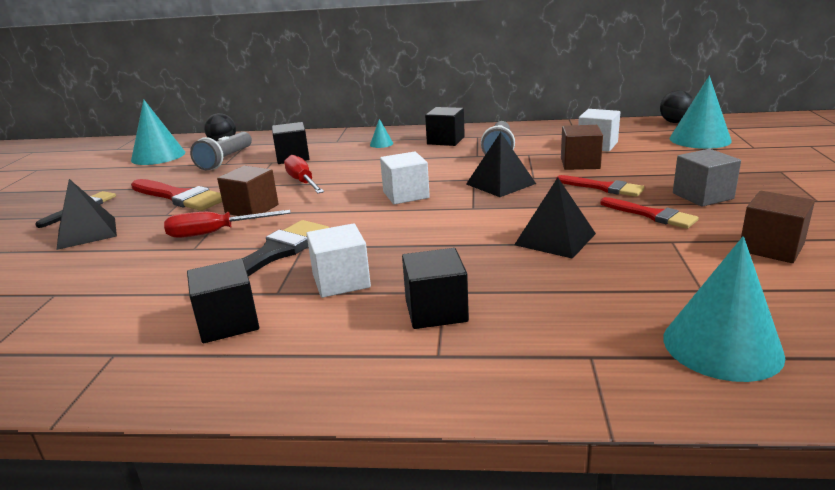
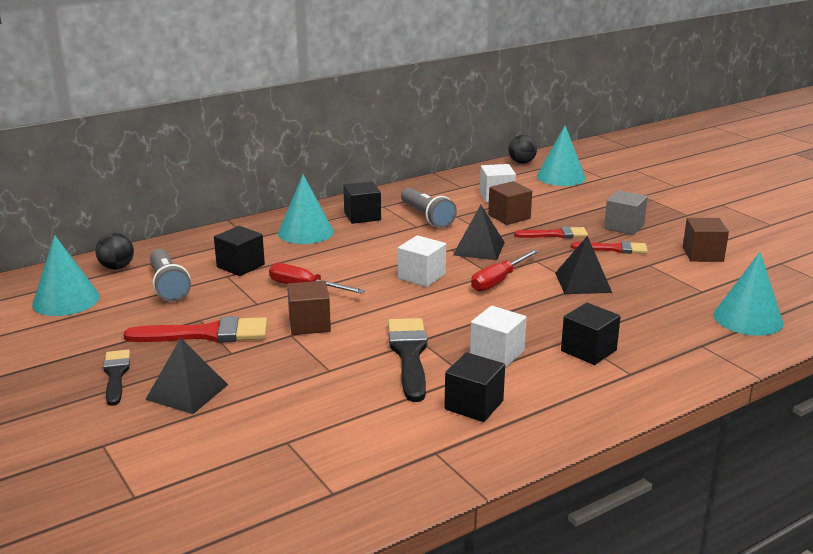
camera: 40 degrees left, 0 degrees up
red screwdriver [164,210,291,238] -> red screwdriver moved to [471,249,539,292]
turquoise cone [370,119,393,148] -> turquoise cone [278,175,334,244], size x2.22

